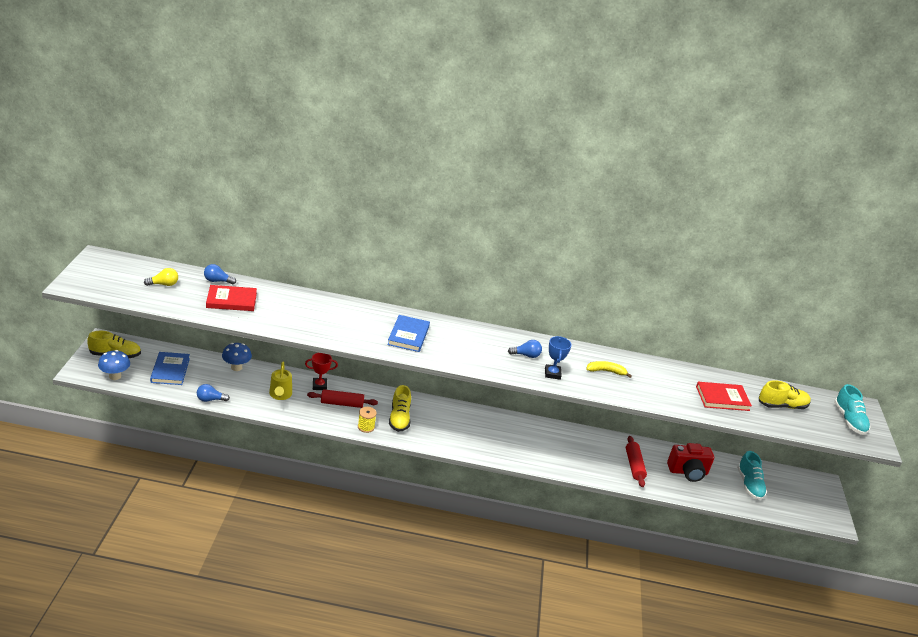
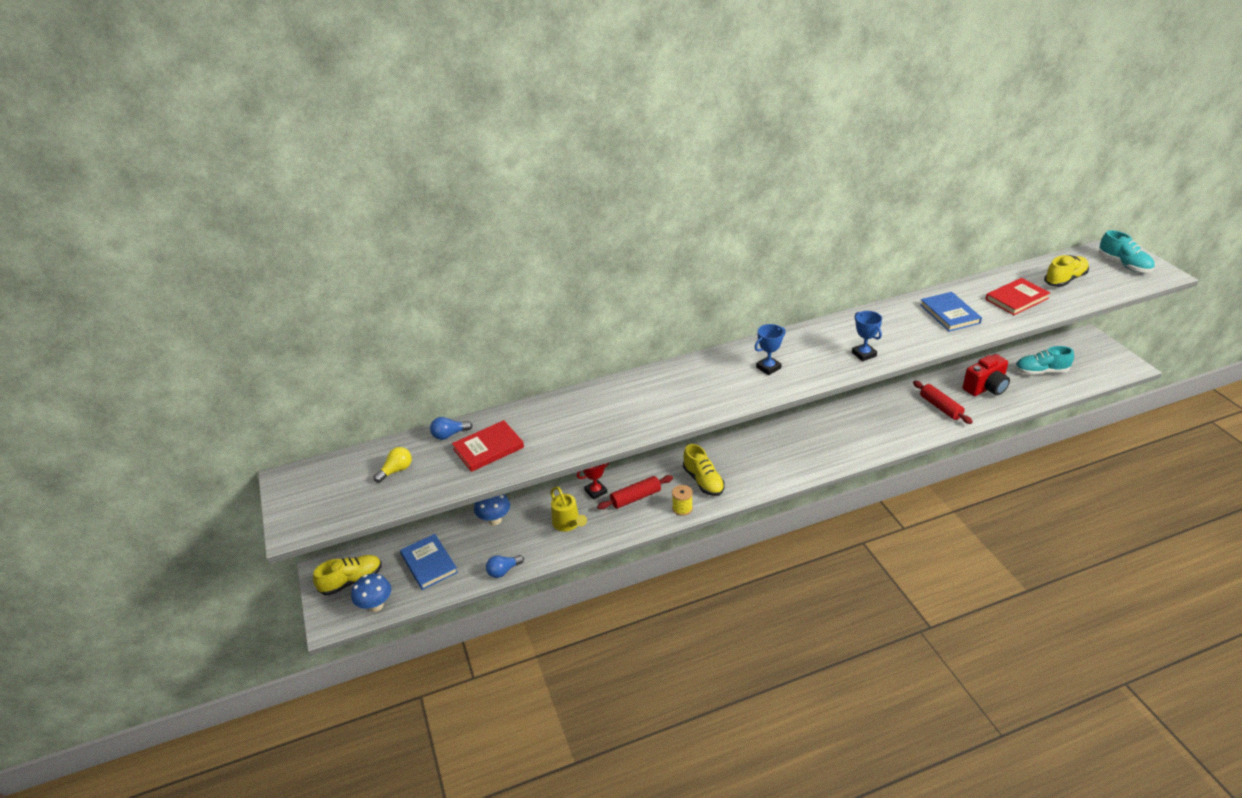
camera: 20 degrees left, 5 degrees up
blue book [387,315,430,352] -> blue book moved to [920,292,982,332]
blue light bulb [508,340,542,358] -> none
yellow banana [586,361,632,378] -> none
turquoise shoe [737,451,767,500] -> turquoise shoe turned 120 degrees clockwise [1015,346,1074,375]
none -> blue trophy [755,324,786,375]

